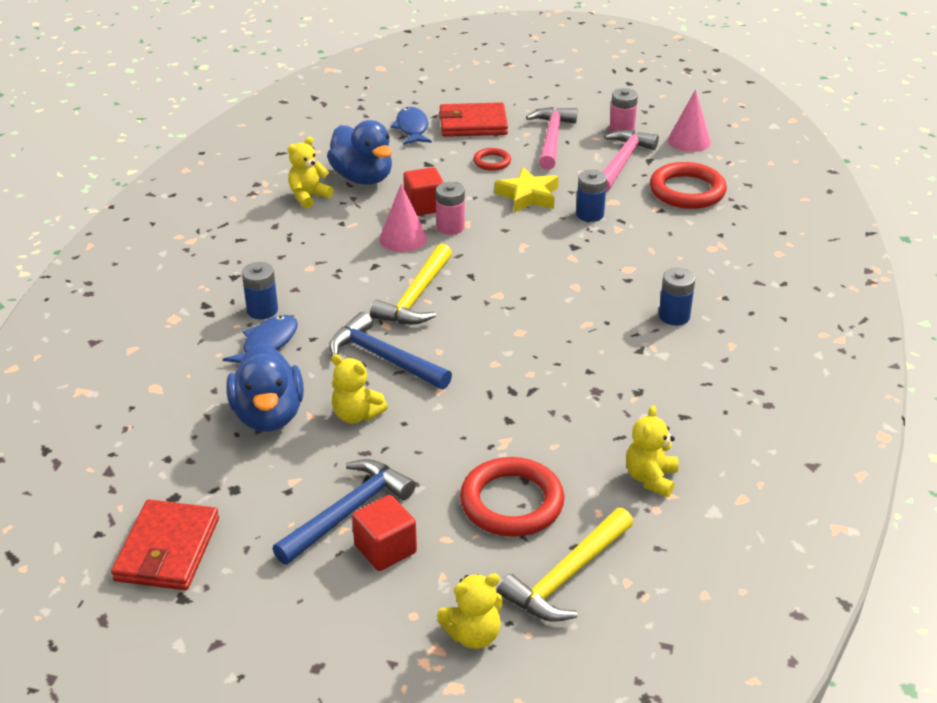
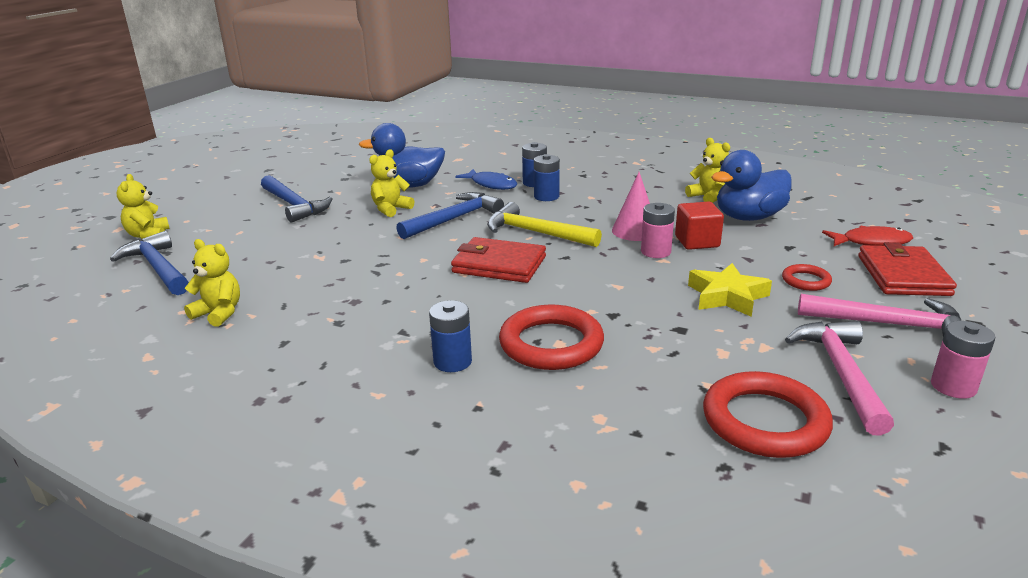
camera: 100 degrees right, 10 degrees down
red wallet [111,499,219,590] -> red wallet moved to [451,237,546,283]
red cube [352,495,417,571] -> none
blue fish [390,107,432,145] -> red fish [822,226,913,246]
red ring [460,457,564,537] -> red ring moved to [499,304,604,370]
yellow hammer [497,508,633,622] -> blue hammer [110,231,189,295]
blue battery [576,170,607,222] -> blue battery moved to [534,154,560,201]
pink hammer [603,130,659,192] -> pink hammer turned 120 degrees counterclockwise [785,321,894,435]
pink cone [668,89,711,152] -> none

